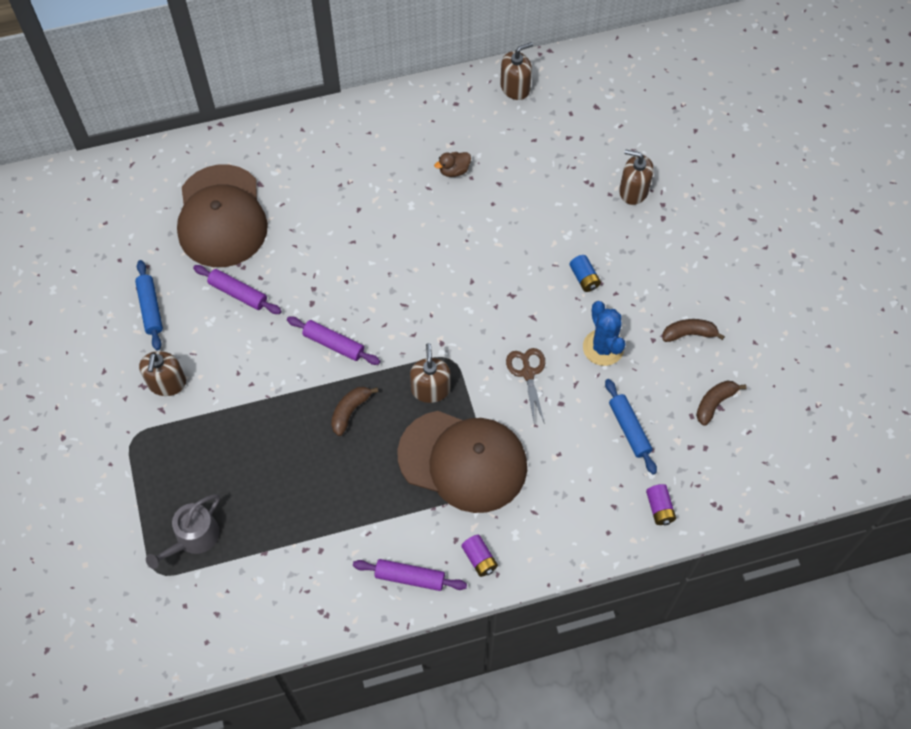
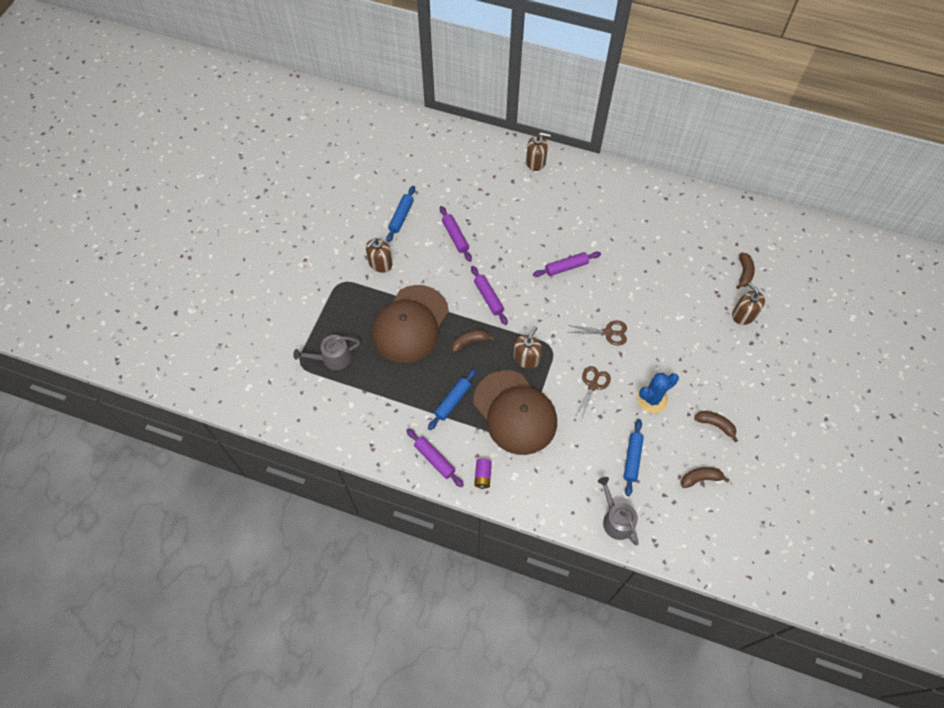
camera: 35 degrees right, 0 degrees up
brown cap [177,165,268,267] -> brown cap moved to [372,285,449,363]
brown duck [434,152,471,177] -> none
brown soap dispenser [500,42,533,100] -> brown soap dispenser moved to [526,132,551,171]
blue battery [569,255,601,292] -> none
blue cactus [583,301,626,366] -> blue cactus turned 45 degrees clockwise [637,373,679,413]
purple battery [646,484,676,525] -> grey watering can [598,477,638,545]
none -> blue rolling pin [428,369,477,430]
none -> purple rolling pin [533,251,601,277]
none -> brown scissors [568,320,627,345]
none -> brown banana [736,253,755,289]

